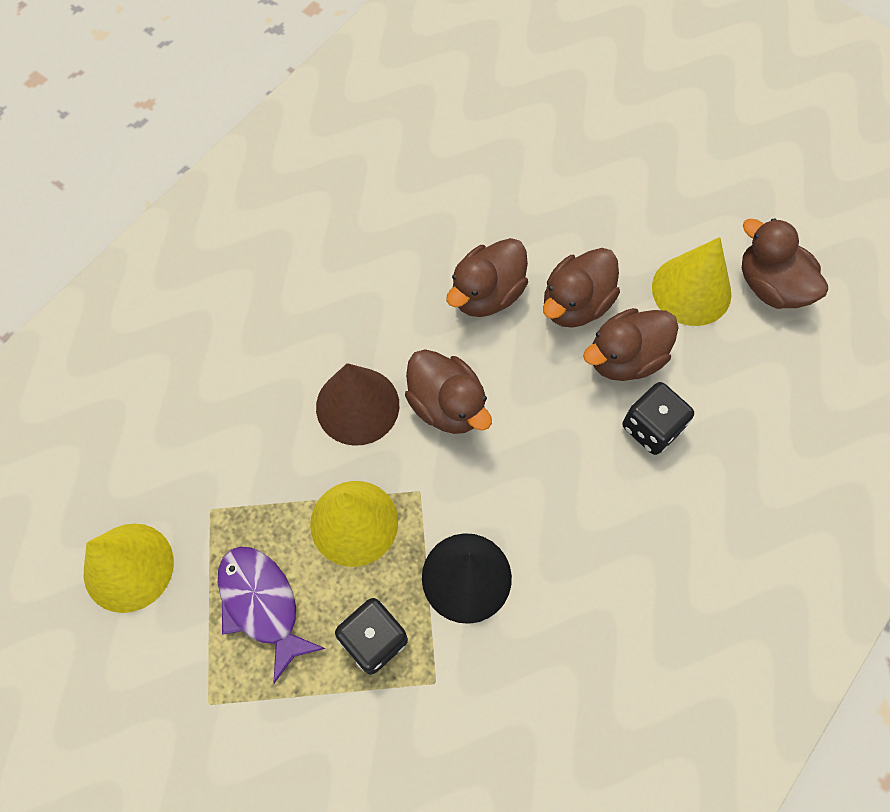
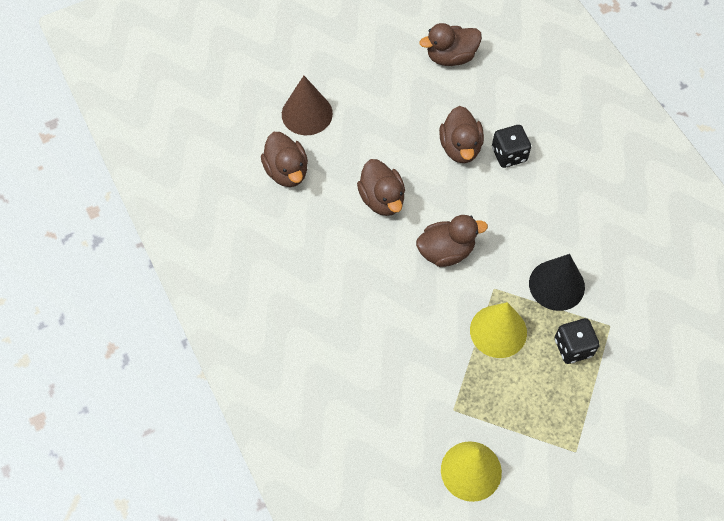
camera: 65 degrees left, 5 degrees down
purple fish [218,546,326,683] -> none
brown cone [316,363,399,446] -> brown cone moved to [282,76,333,135]
brown duck [543,248,620,328] -> brown duck moved to [261,132,308,187]
yellow cone [652,237,731,326] -> none

